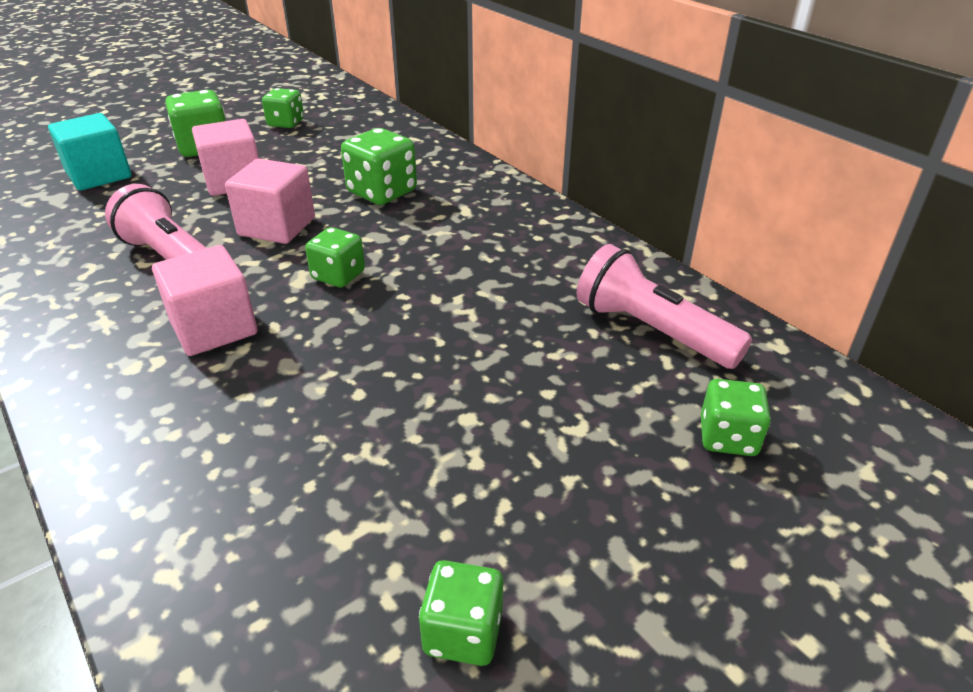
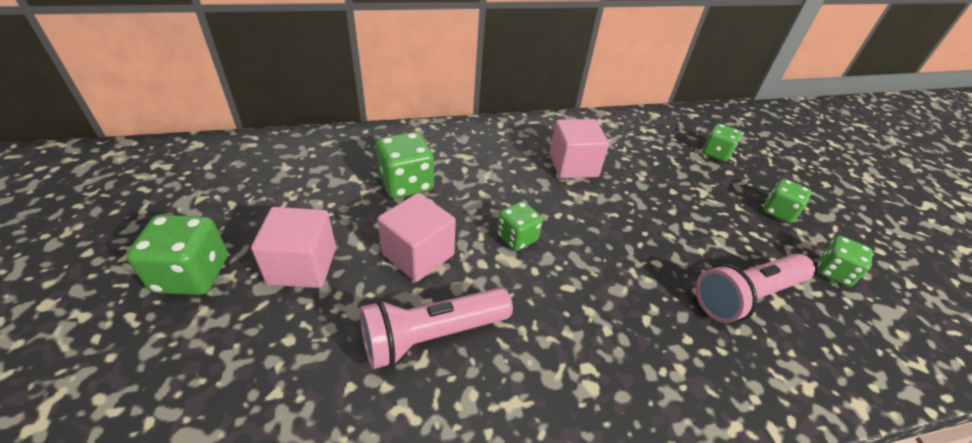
camera: 70 degrees left, 5 degrees up
turquoise cube [48,113,132,191] -> none
pink cube [152,245,258,356] -> pink cube moved to [550,119,609,178]
green dice [262,88,304,128] -> green dice moved to [763,179,811,223]
pink flashlight [576,244,752,369] -> pink flashlight moved to [696,254,815,323]

